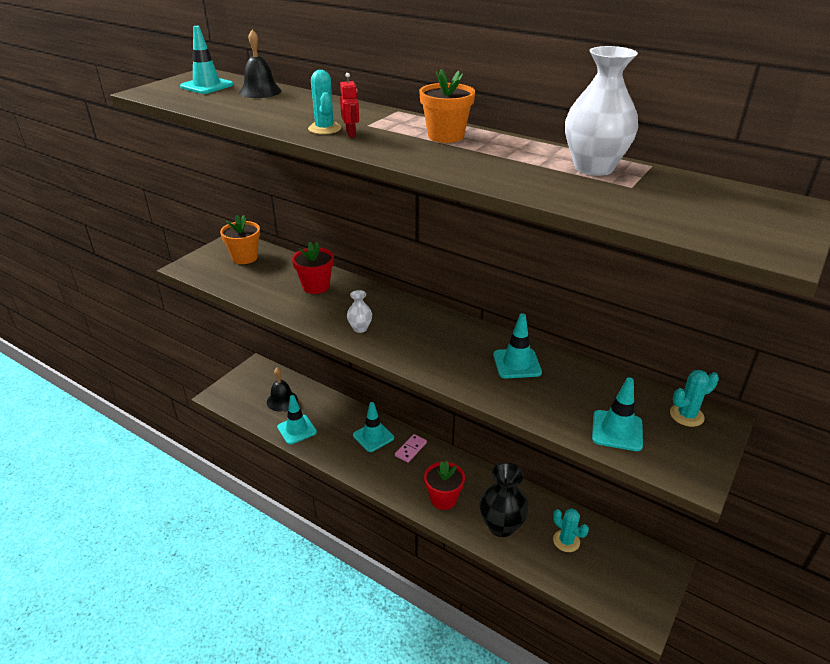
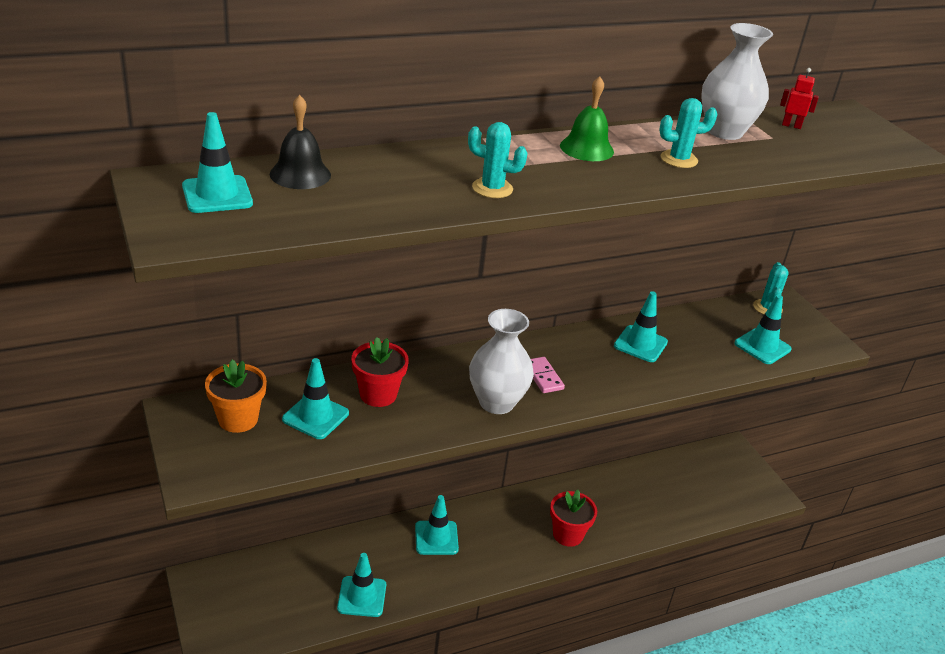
camera: 60 degrees left, 0 degrees up
black bell [267,368,298,412] -> none
red robot [340,73,359,138] -> red robot moved to [780,68,819,129]
white vase [347,290,372,333] -> white vase [469,309,534,414], size x2.01
pink domino [395,434,427,463] -> pink domino moved to [531,357,565,393]
orange flower pot [419,69,475,143] -> green bell [560,76,614,161]
black vase [480,462,529,537] -> none
turquoise cactus [553,508,589,552] -> turquoise cactus moved to [659,98,718,168]
none -> turquoise traffic cone [282,358,349,439]

